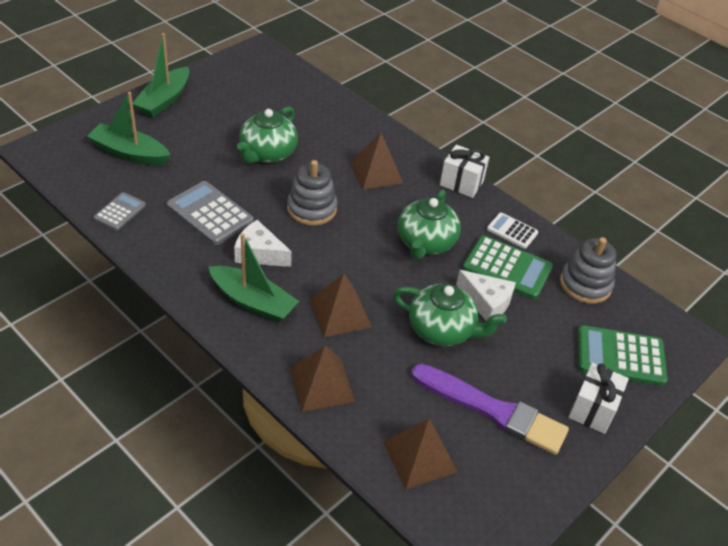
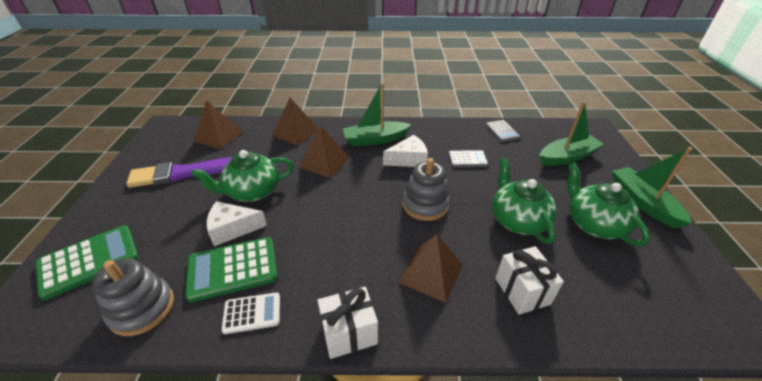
camera: 140 degrees right, 5 degrees down
grey calculator [167,181,254,245] -> grey calculator [448,150,488,167], size x0.59
green teapot [398,190,461,259] -> green teapot moved to [567,163,650,246]
white gift [569,363,629,434] -> white gift moved to [495,246,564,315]

